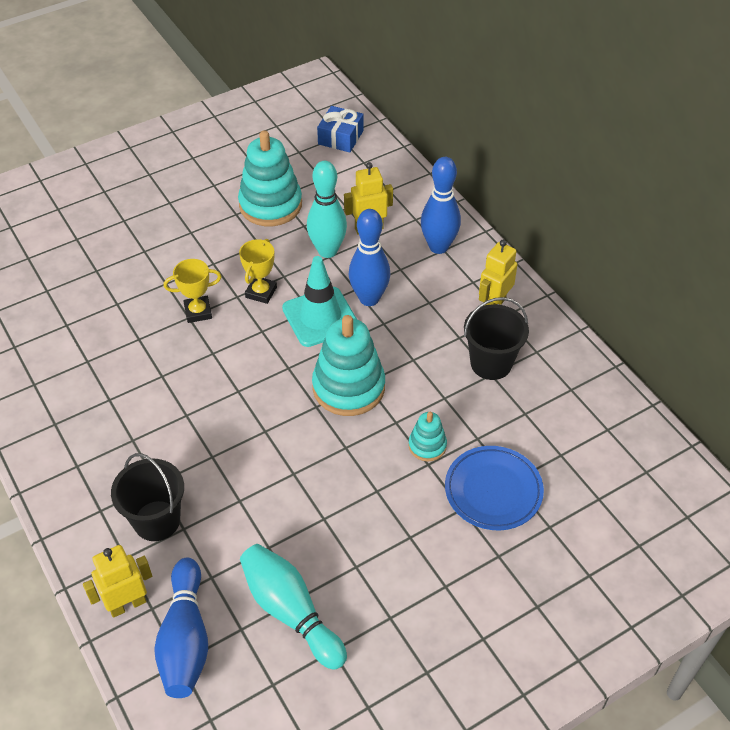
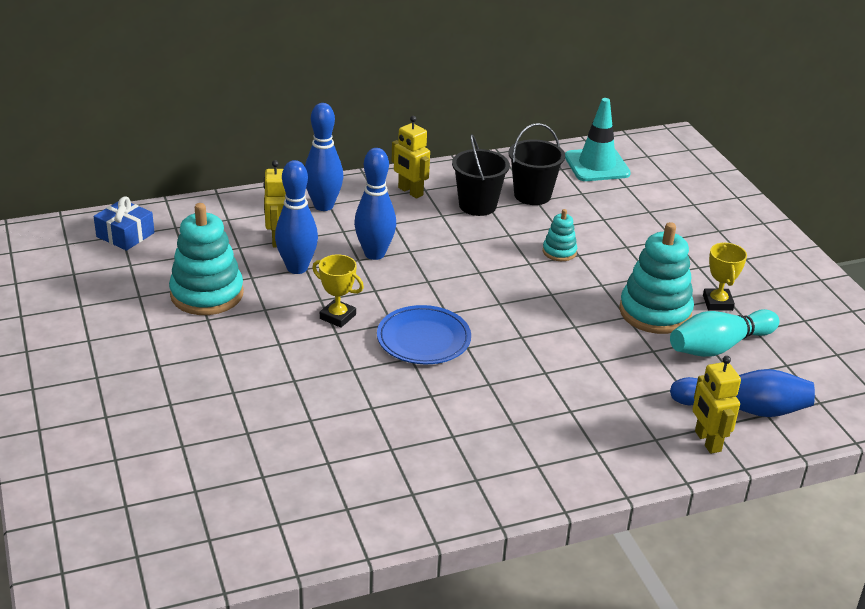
camera: 80 degrees left, 15 degrees down
black bucket [111,453,184,541] -> black bucket moved to [508,123,565,205]
yellow trophy [164,259,222,323] -> yellow trophy moved to [703,243,747,311]
turquoise traffic cone [282,256,357,347] -> turquoise traffic cone moved to [565,98,631,181]
turquoise bowling pin [307,161,347,258] -> blue bowling pin [275,160,318,274]
turquoise stacking toy [312,315,385,416] -> turquoise stacking toy moved to [619,222,694,334]
blue plate [445,446,544,530] -> blue plate moved to [377,305,471,364]

